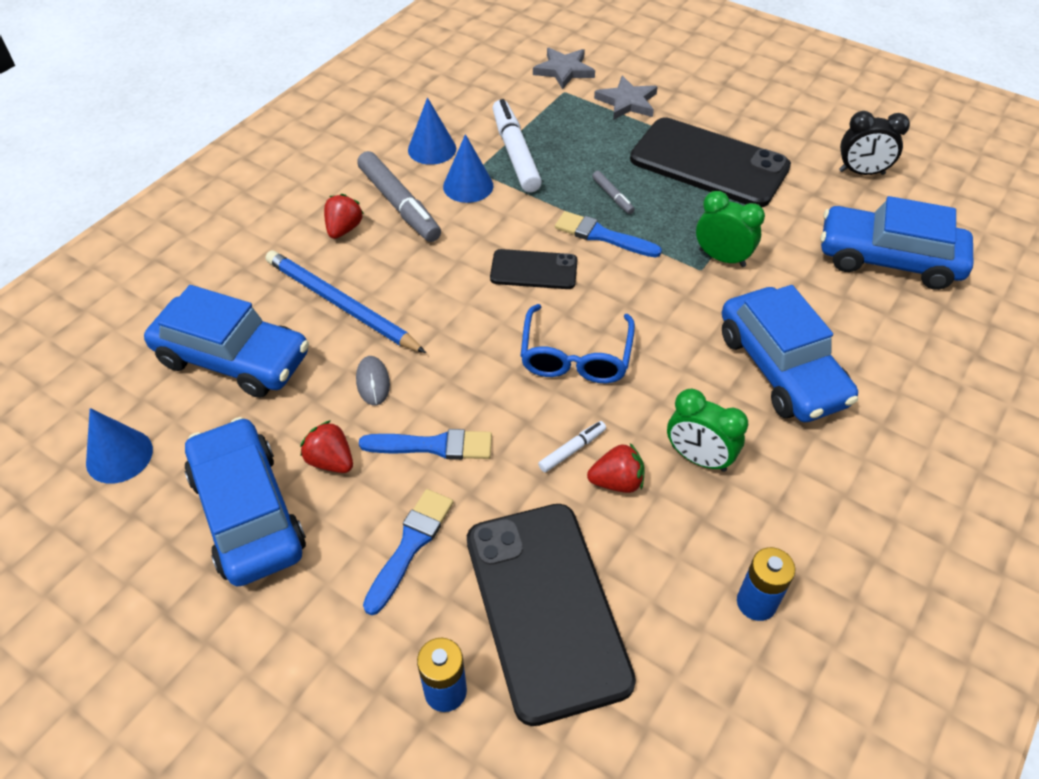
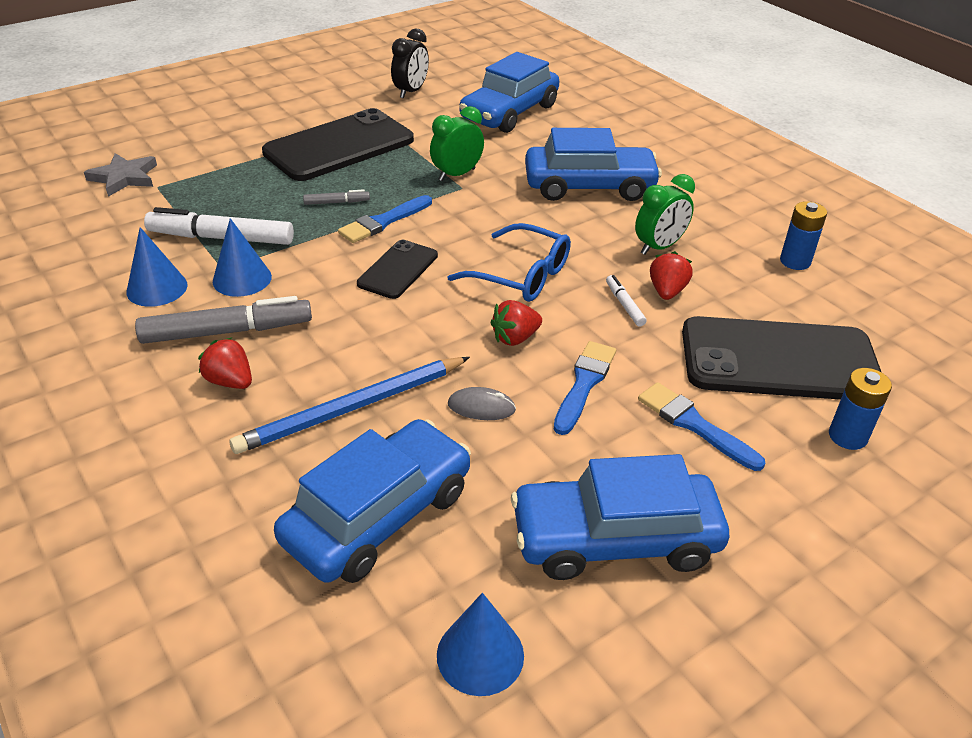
camera: 70 degrees left, 10 degrees down
red strawberry [300,420,353,473] -> red strawberry moved to [490,300,542,346]
grey star [594,76,658,120] -> none

